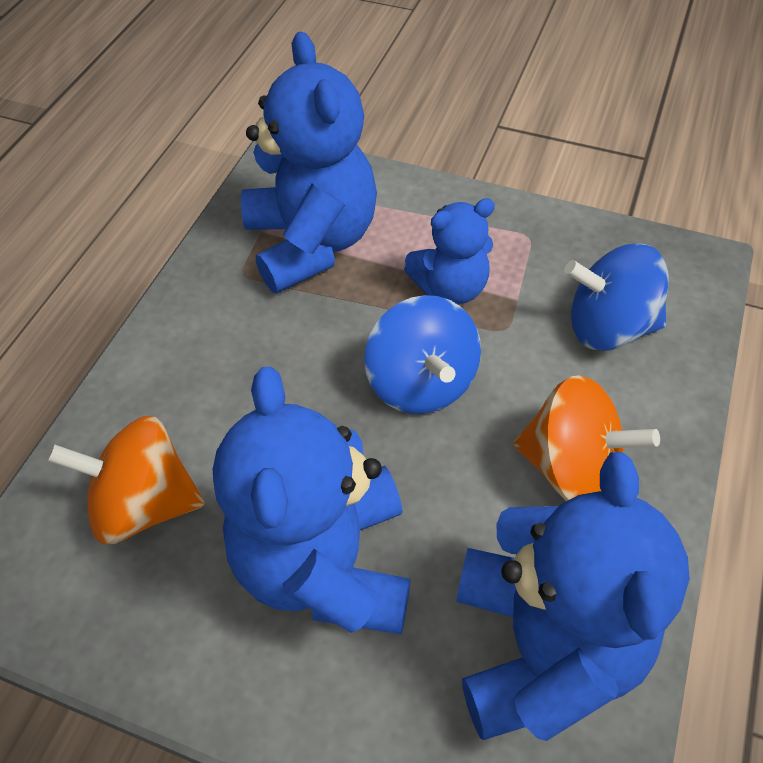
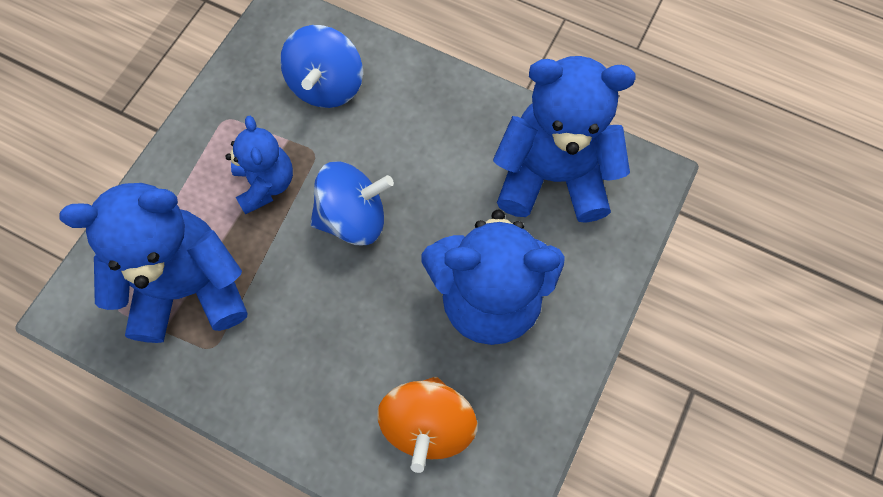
camera: 85 degrees left, 15 degrees up
orange spinning top [514,375,660,501] -> none

